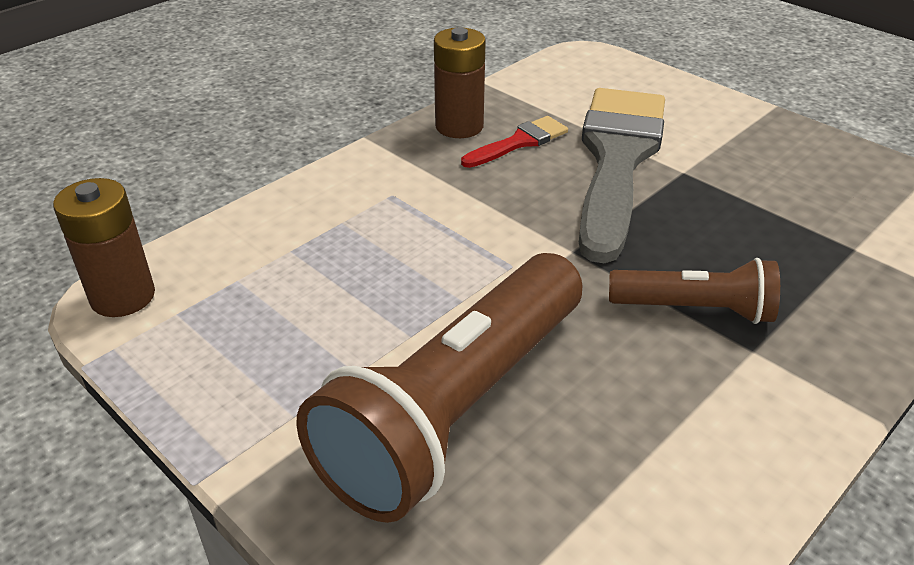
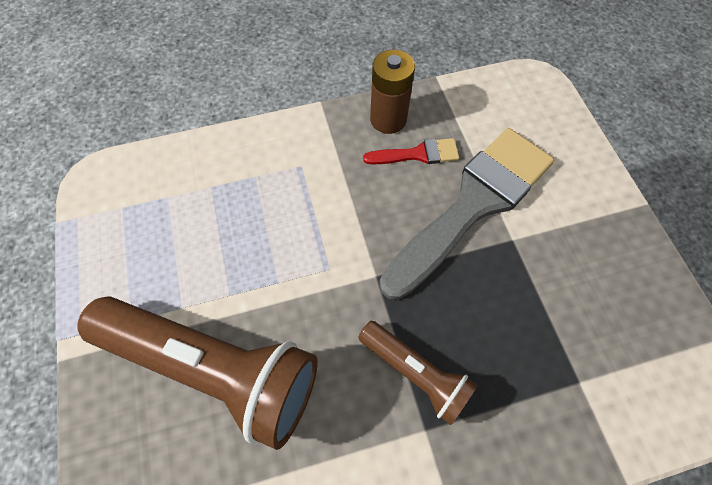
camera: 30 degrees right, 25 degrees up
brown battery [53,178,155,317] -> none
brown flashlight [296,253,582,523] -> brown flashlight turned 135 degrees counterclockwise [77,297,318,450]

